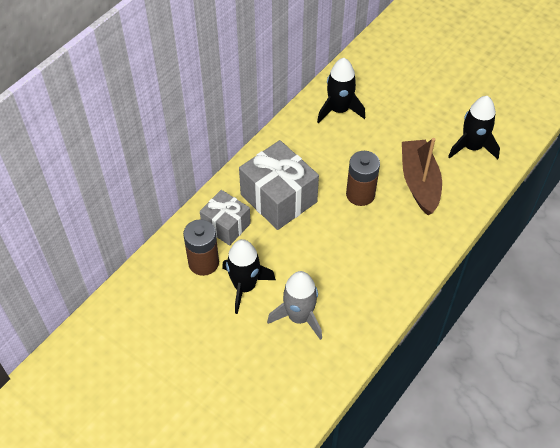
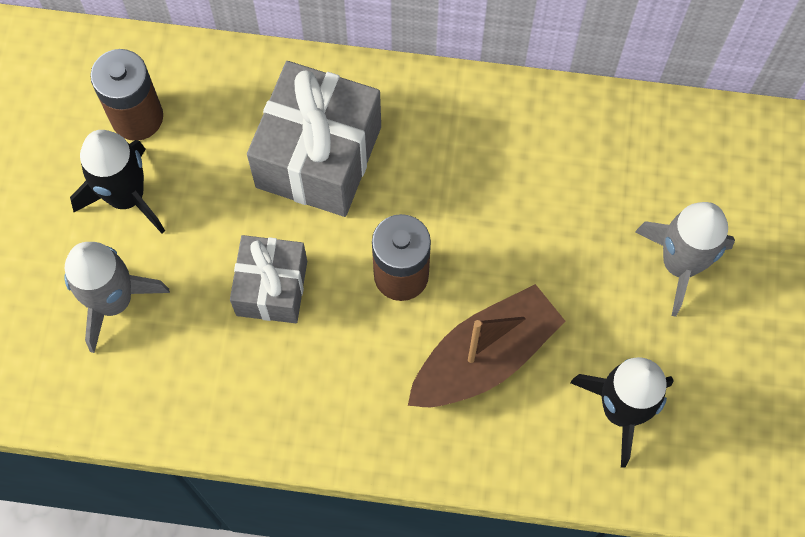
camera: 60 degrees right, 15 degrees up
grey gift [200,190,251,246] -> grey gift moved to [230,235,307,323]
black rocket [317,58,365,123] -> none
none -> grey rocket [635,202,735,317]

